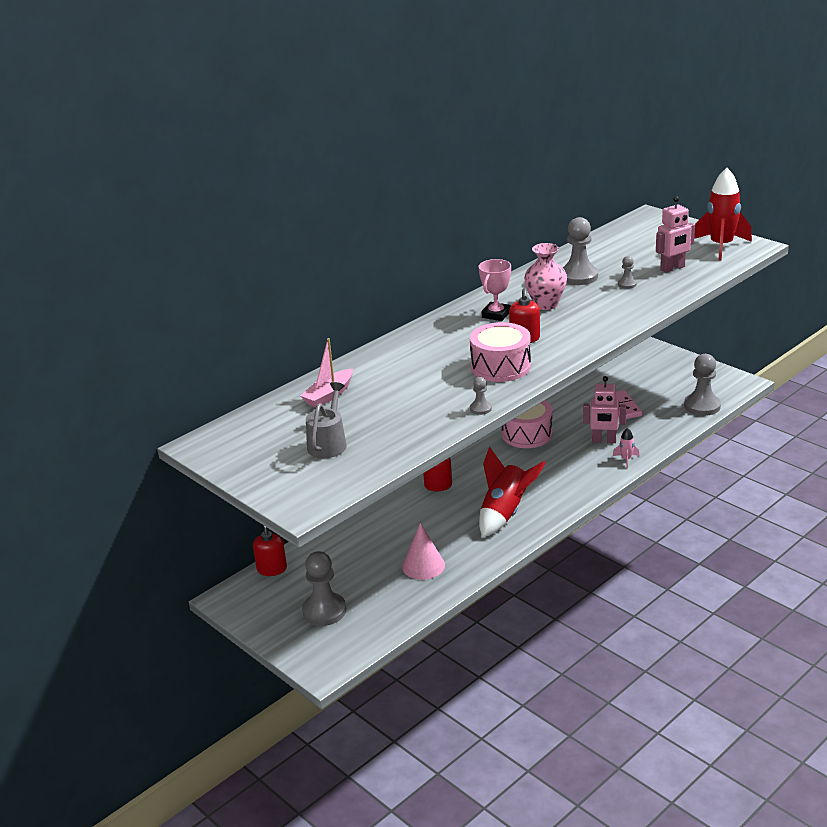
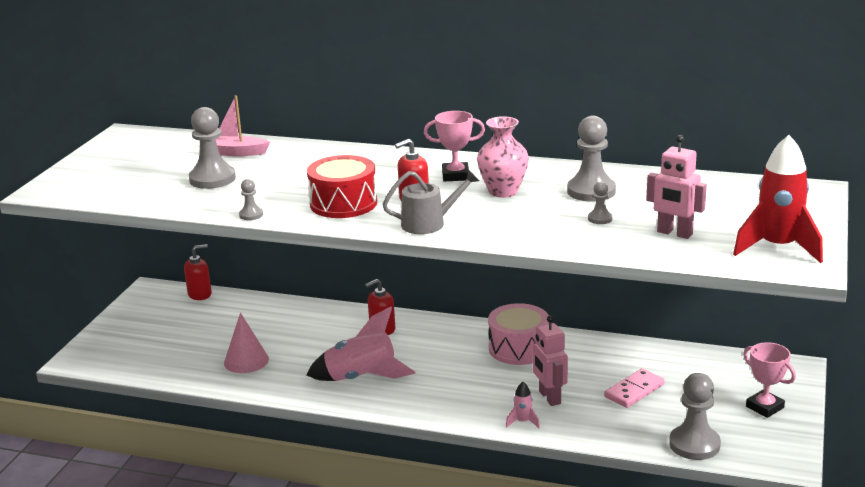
camera: 60 degrees right, 5 degrees down
grey pawn [302,551,346,626] -> grey pawn moved to [189,107,236,189]
grey watering can [306,382,347,458] -> grey watering can moved to [382,169,479,234]
pink drum [470,322,531,382] -> red drum [307,155,377,218]
red rocket [479,447,546,537] -> pink rocket [307,306,415,381]
none -> pink trophy [743,342,796,418]

